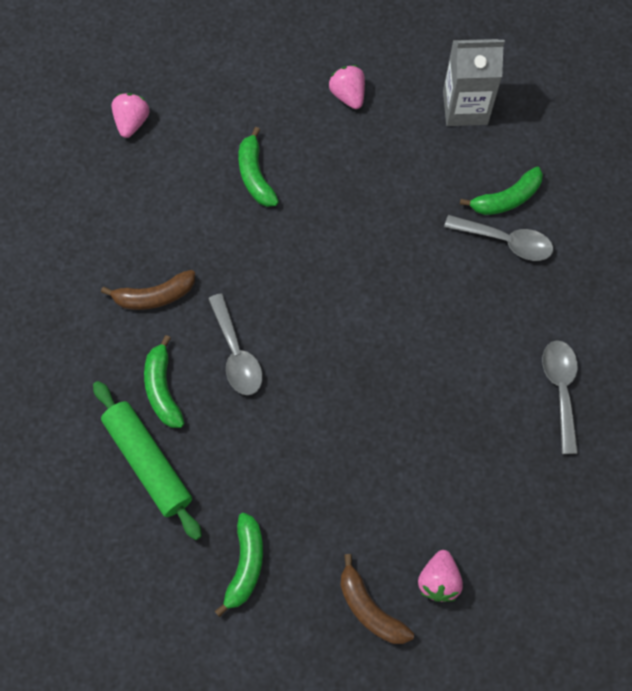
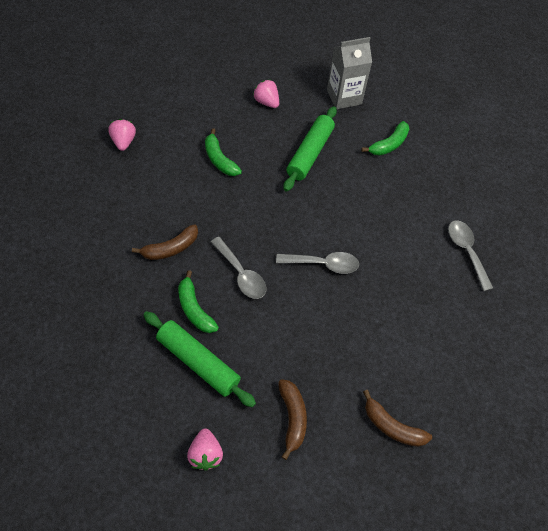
camera: 20 degrees left, 10 degrees down
green banana [215,512,263,617] -> brown banana [278,379,307,460]
pink strawberry [418,550,463,602] -> pink strawberry moved to [187,428,223,471]
grey spoon [444,215,553,261] -> grey spoon moved to [276,252,359,274]
none -> green rolling pin [283,106,337,191]

